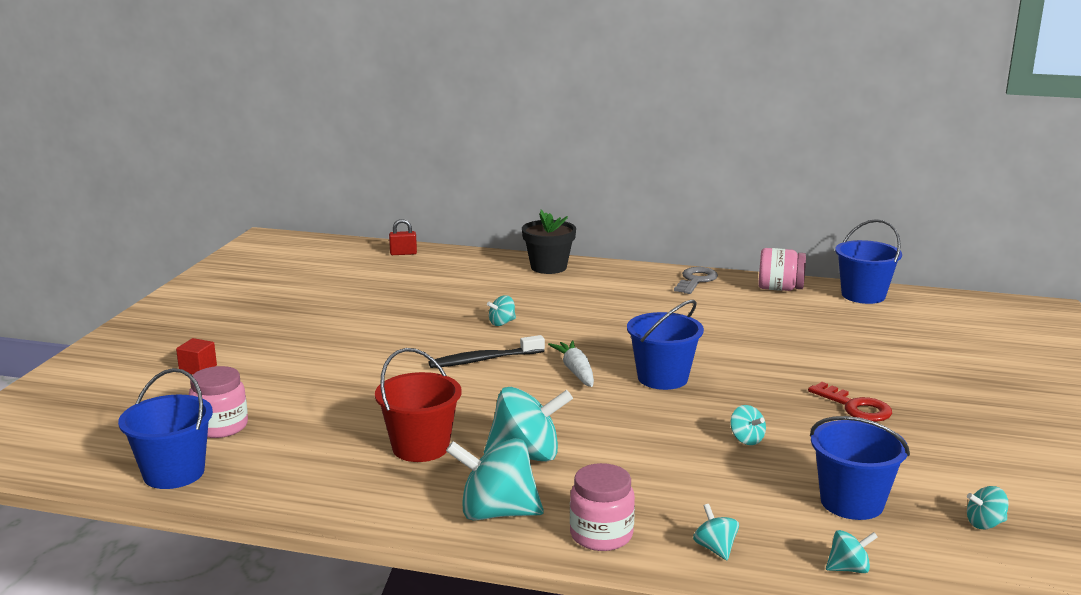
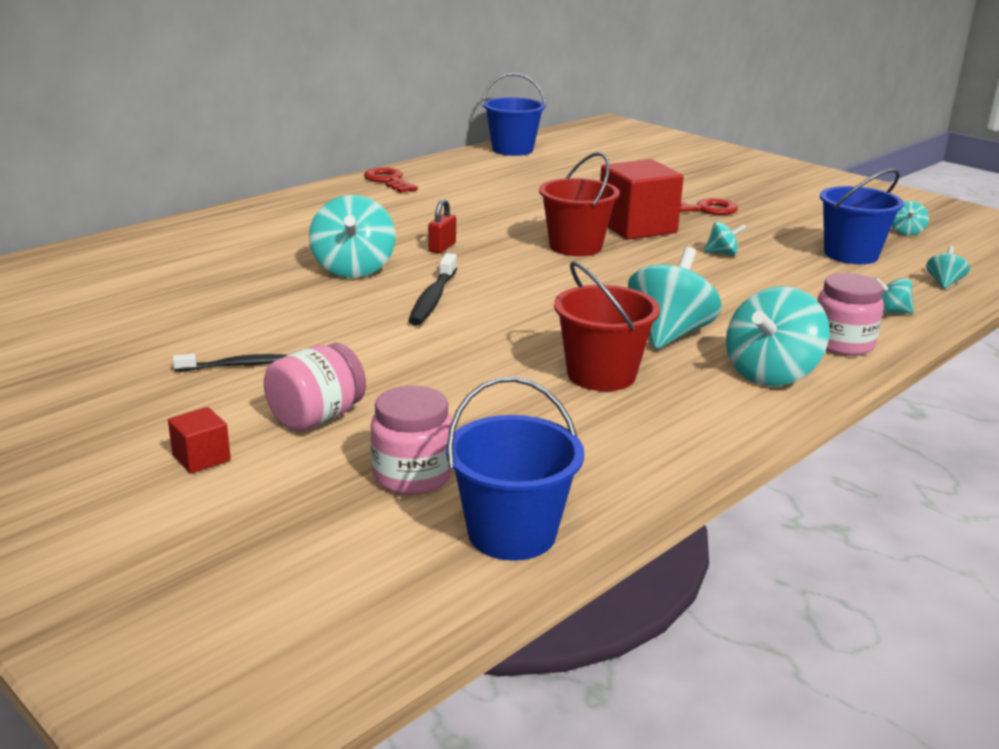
camera: 60 degrees left, 5 degrees up
red padlock [389,219,417,255] -> red padlock moved to [428,199,456,253]
turquoise spinning top [487,295,516,326] -> turquoise spinning top [309,195,396,278], size x2.07
black flower pot [522,210,576,274] -> none
white carrot [548,340,594,387] -> none
blue bucket [627,300,704,390] -> red bucket [539,152,620,256]
grey key [674,267,718,294] -> red key [364,167,418,193]
pink jar [758,248,806,291] -> pink jar moved to [264,343,366,432]
none -> black toothbrush [173,354,287,372]
none -> red cube [600,159,684,240]

